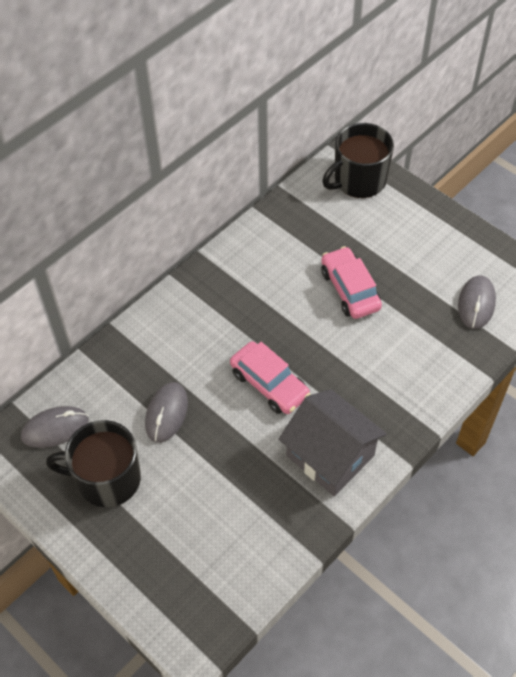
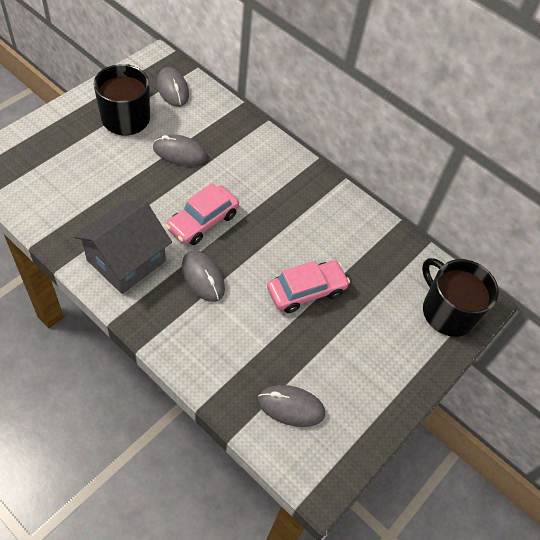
camera: 80 degrees right, 0 degrees up
none -> grey mouse [182,251,225,302]

